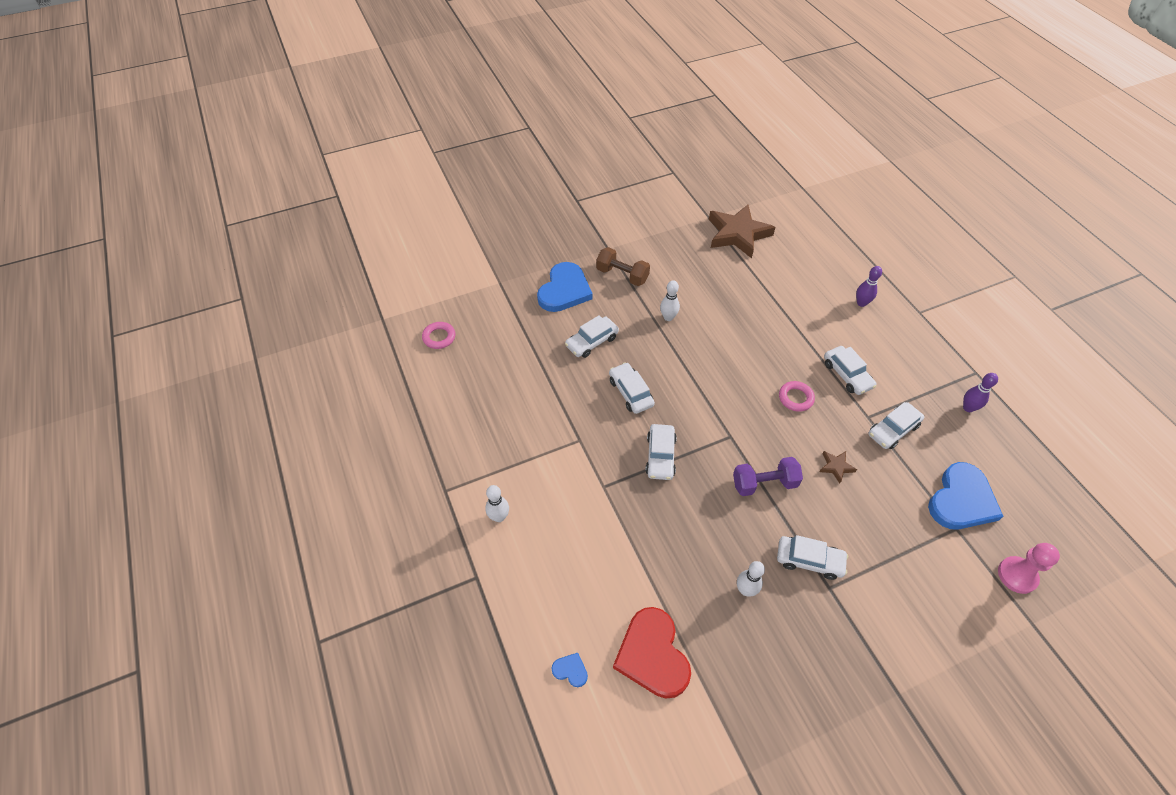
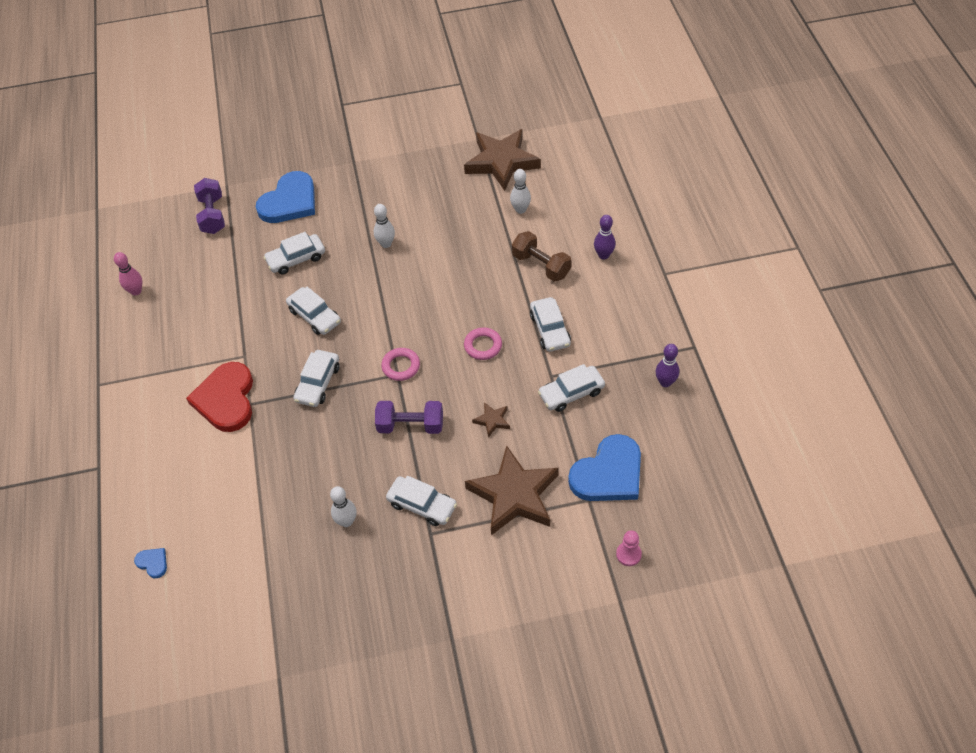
camera: 15 degrees right, 0 degrees up
pink ring [422,322,455,349] -> pink ring moved to [381,348,420,381]
white bowling pin [485,485,509,522] -> white bowling pin moved to [510,169,531,214]
brown dumbbell [596,247,650,286] -> brown dumbbell moved to [512,231,571,282]
white car [609,362,655,414] -> white car turned 150 degrees clockwise [286,286,341,335]
red heart [613,607,691,699] -> red heart moved to [186,362,253,432]
pink pawn [998,543,1060,594] -> pink pawn [616,530,642,566], size x0.64
none -> pink bowling pin [114,252,142,296]
none -> purple dumbbell [194,178,225,234]
none -> brown star [465,446,559,535]

